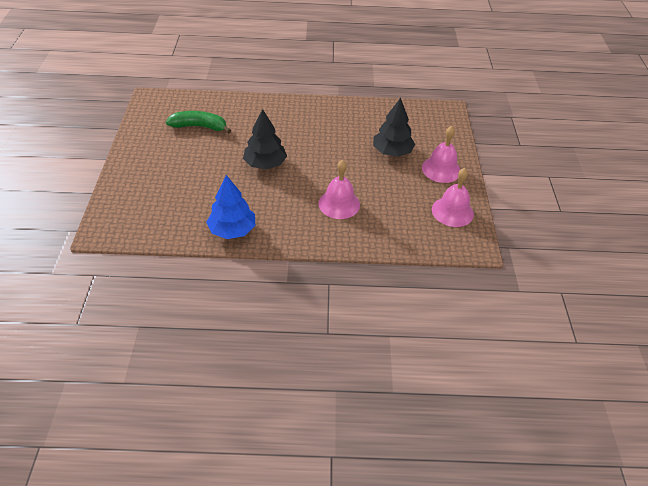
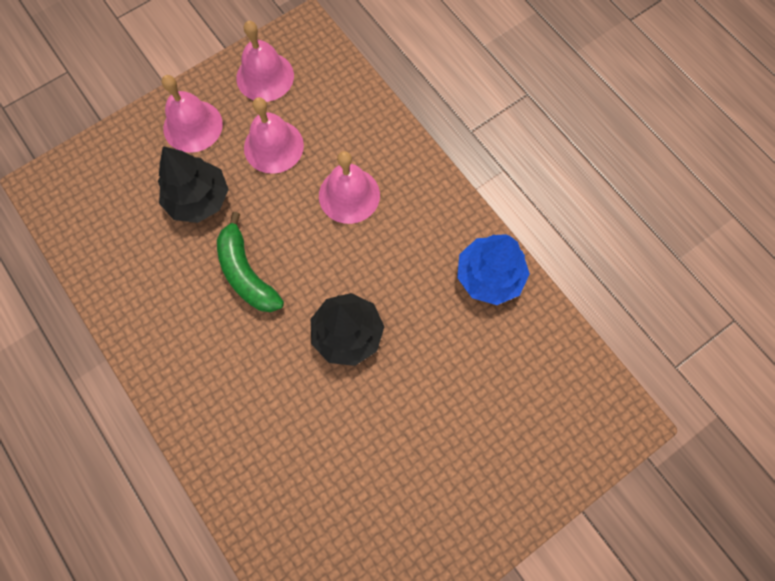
camera: 125 degrees left, 25 degrees up
green banana [166,111,231,134] -> green banana moved to [217,212,284,312]
none -> pink bell [244,97,304,174]

